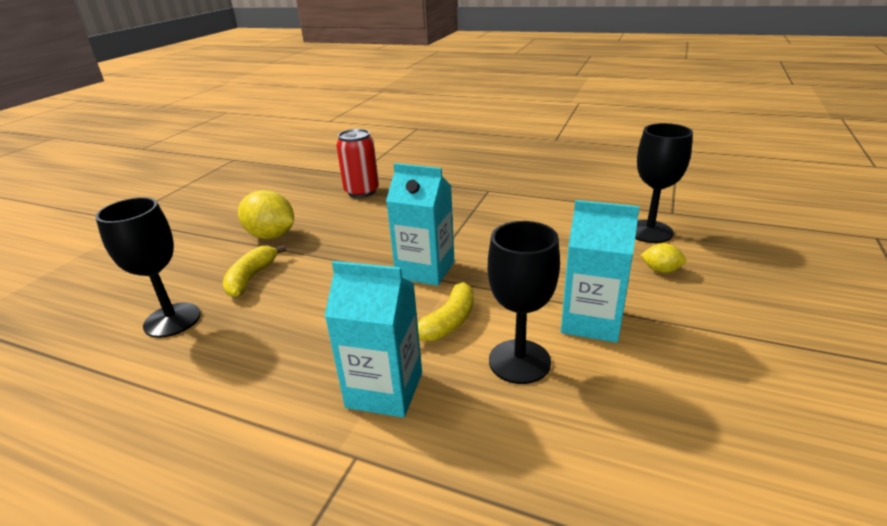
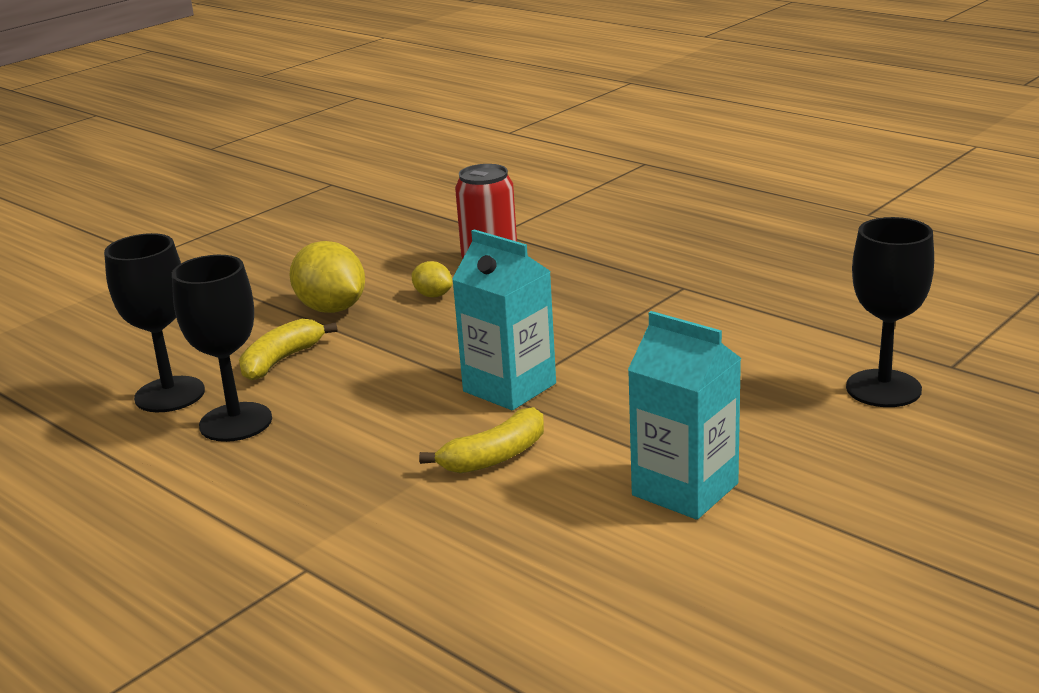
camera: 20 degrees right, 5 degrees down
turquoise carton [325,261,422,418] -> none
black goblet [488,221,560,384] -> black goblet moved to [172,255,272,442]
yellow lemon [640,243,686,273] -> yellow lemon moved to [412,261,452,297]

